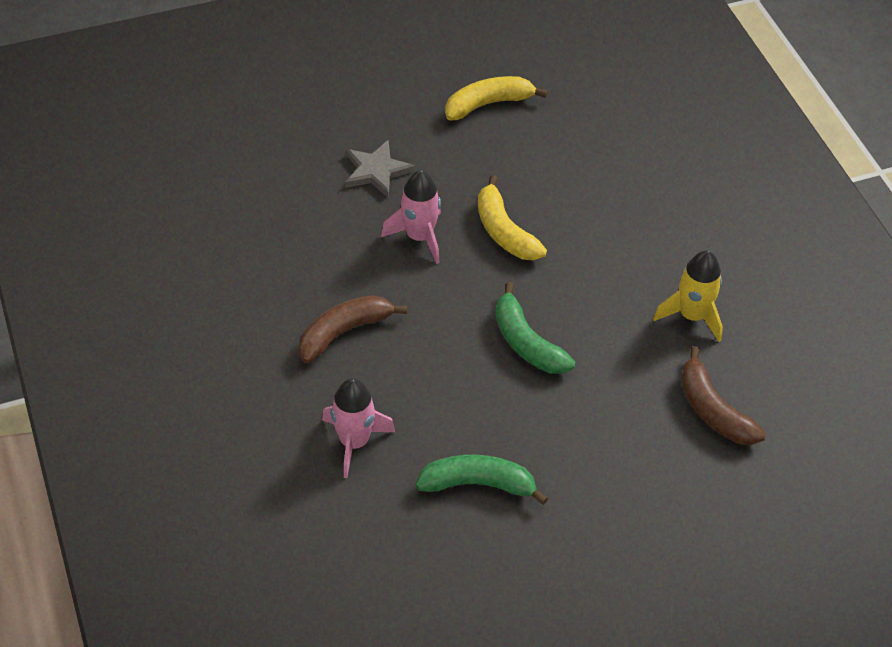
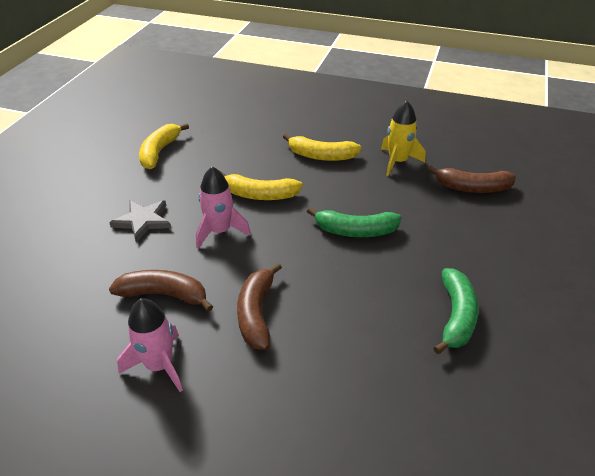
camera: 50 degrees left, 10 degrees down
pink rocket [322,378,395,478] -> pink rocket moved to [117,298,183,392]
green banana [415,455,548,505] -> green banana turned 150 degrees clockwise [434,268,479,354]
none -> brown banana [109,270,213,312]
none -> yellow banana [283,134,362,161]

